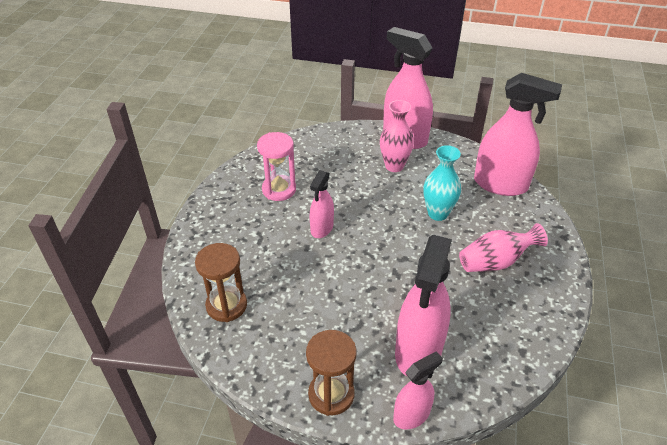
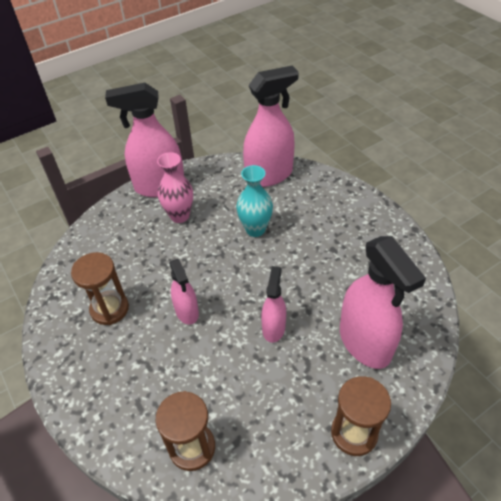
camera: 45 degrees left, 5 degrees up
pink hourglass [257,132,296,201] -> brown hourglass [71,252,129,325]
pink spray bottle [393,351,443,429] -> pink spray bottle moved to [261,266,286,343]
pink vase [459,223,548,272] -> none

